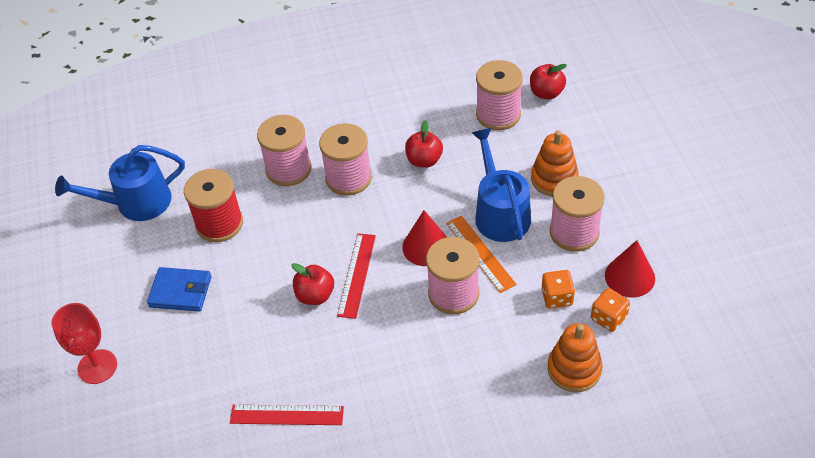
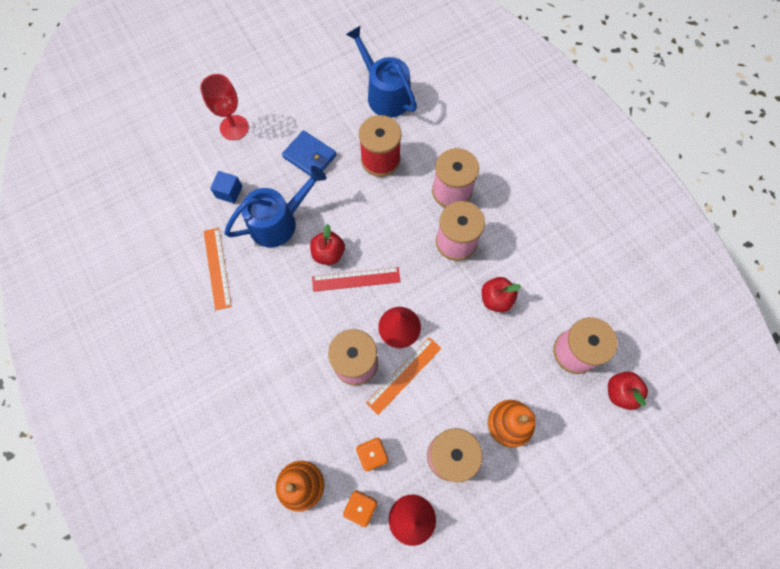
camera: 70 degrees right, 20 degrees up
blue wallet [147,267,212,312] -> blue wallet turned 45 degrees counterclockwise [282,130,337,176]
red ruler [230,405,344,425] -> orange ruler [204,228,232,310]
blue watering can [472,128,531,242] -> blue watering can moved to [224,166,326,247]
none -> blue cube [210,171,243,203]

